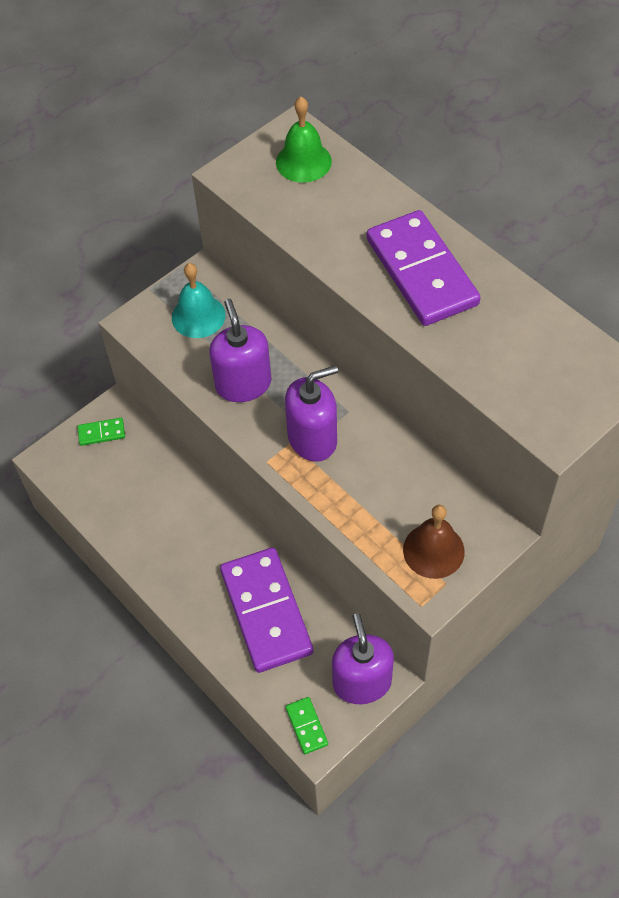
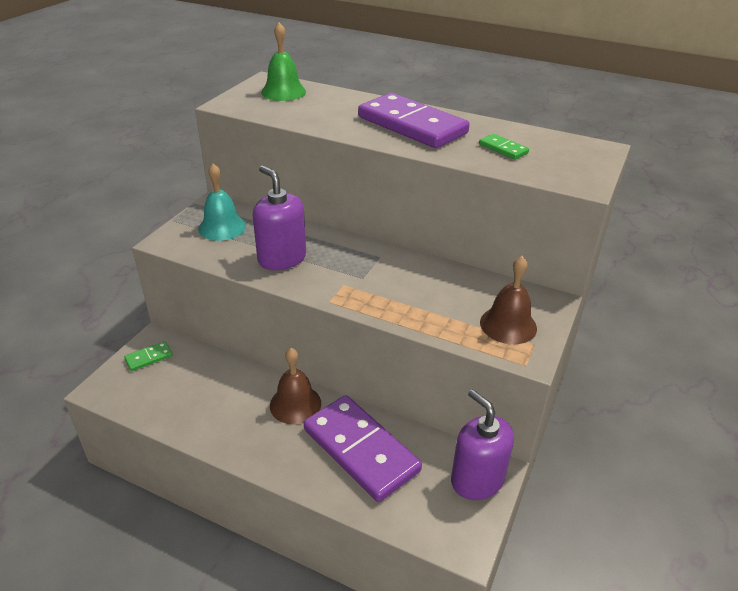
camera: 25 degrees left, 20 degrees down
purple soap dispenser [285,365,338,462] -> none
green domino [285,697,328,754] -> green domino moved to [479,134,529,160]
none -> brown bell [270,348,321,424]

